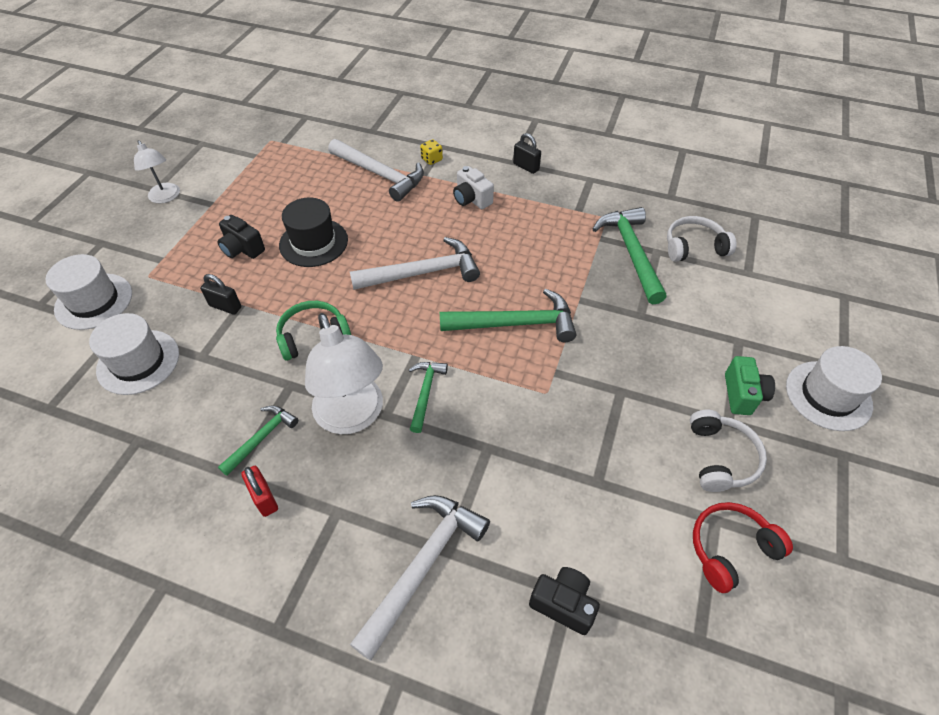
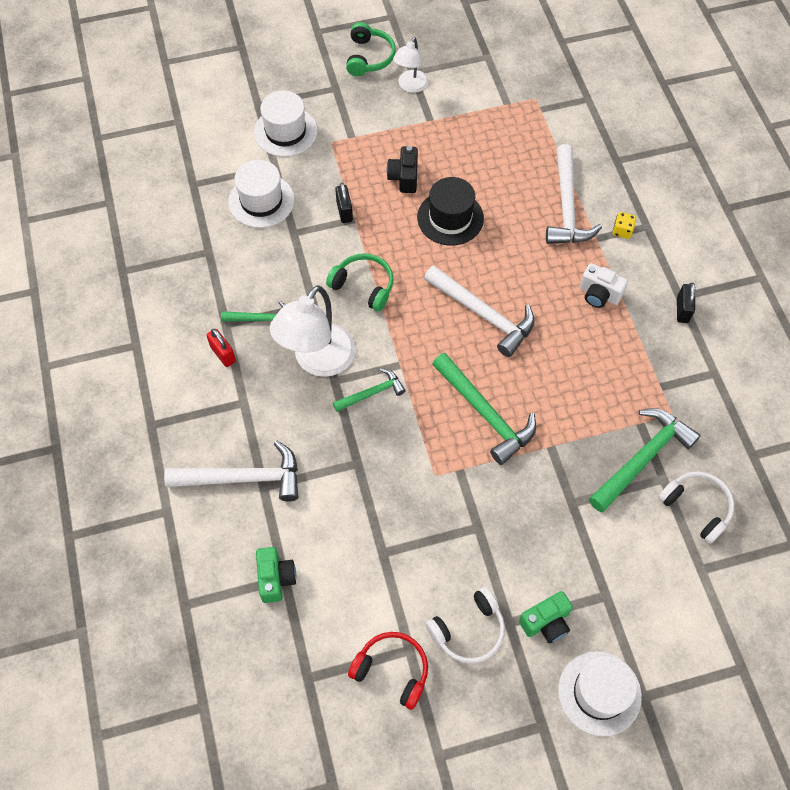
camera: 55 degrees right, 10 degrees up
red padlock [241,466,278,517] -> red padlock turned 60 degrees counterclockwise [206,329,236,367]
white camera [453,166,494,209] -> white camera turned 75 degrees counterclockwise [580,263,628,308]
black camera [529,567,600,635] -> green camera [256,547,296,603]
none -> green headphones [346,22,396,76]

